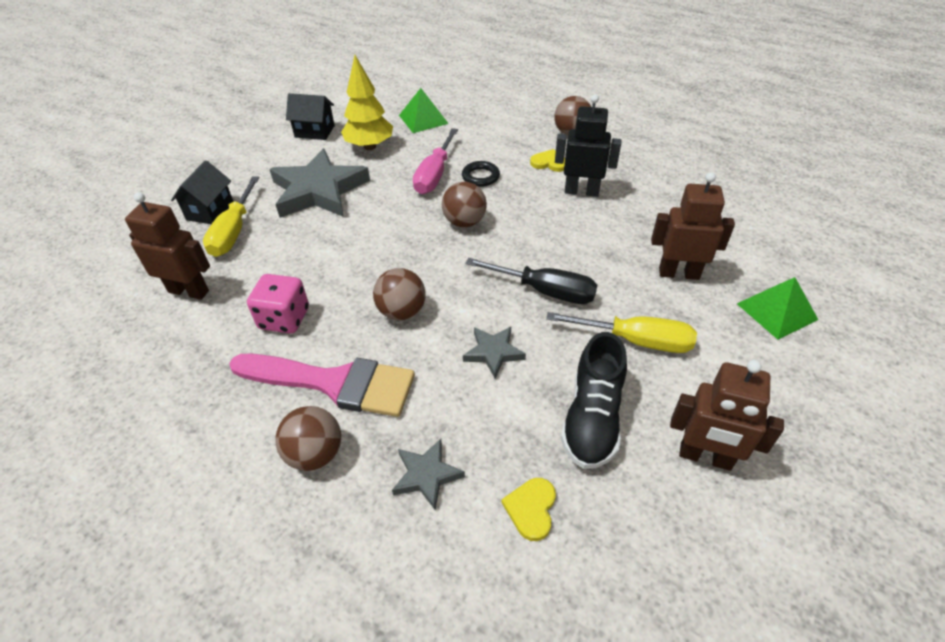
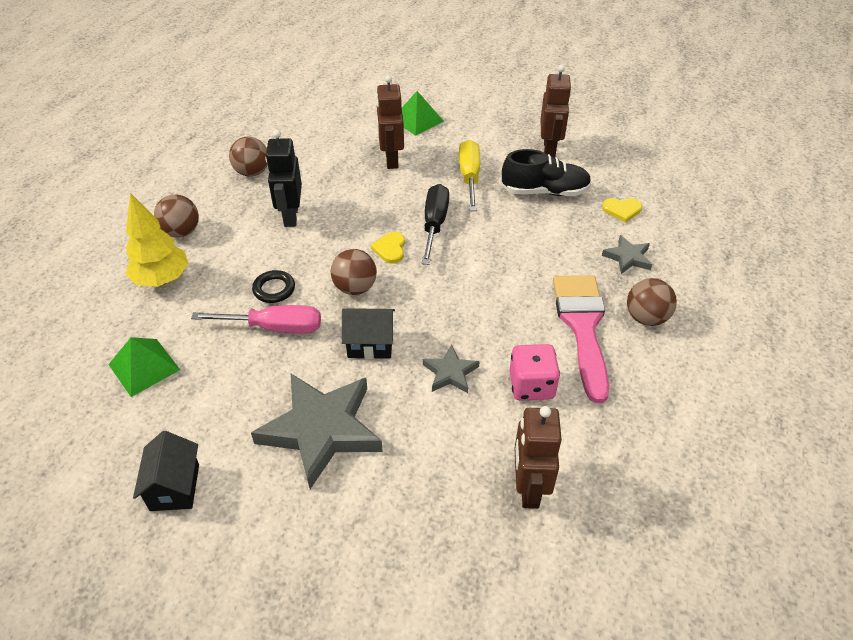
camera: 105 degrees left, 0 degrees up
black house [171,160,234,224] -> black house moved to [342,308,395,359]
yellow screwdriver [203,176,260,257] -> none
yellow tree [341,55,393,150] -> yellow tree moved to [126,193,189,287]
brown ball [373,268,426,320] -> brown ball moved to [229,136,268,177]
grey star [463,327,526,379] -> grey star moved to [423,345,480,393]
yellow heart [530,149,565,172] -> yellow heart moved to [371,232,405,264]

